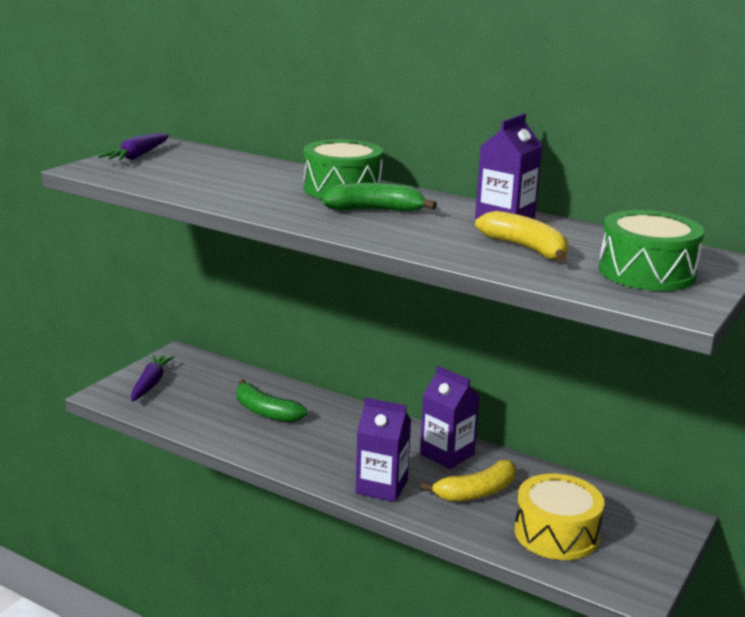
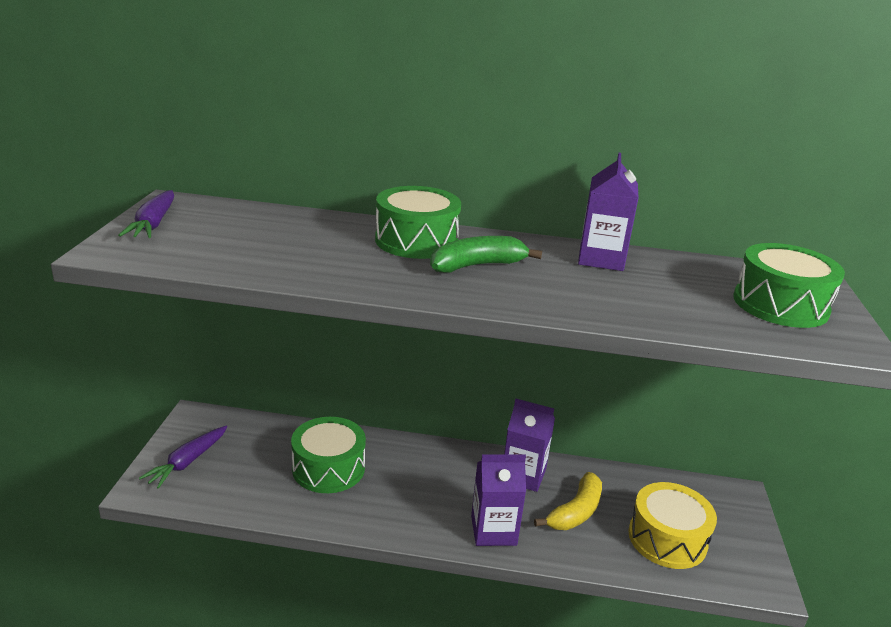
camera: 25 degrees left, 5 degrees up
purple carrot [131,354,175,402] -> purple carrot turned 135 degrees counterclockwise [139,426,227,489]
green banana [237,379,307,422] -> green drum [291,417,366,493]
yellow banana [475,211,568,262] -> none

